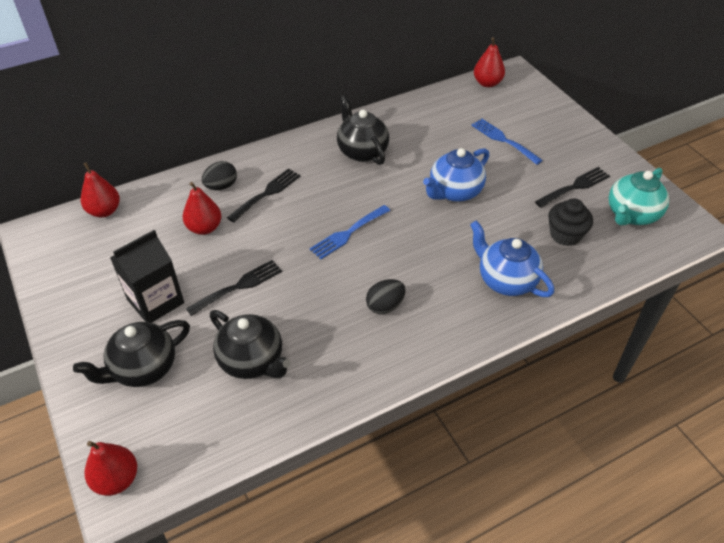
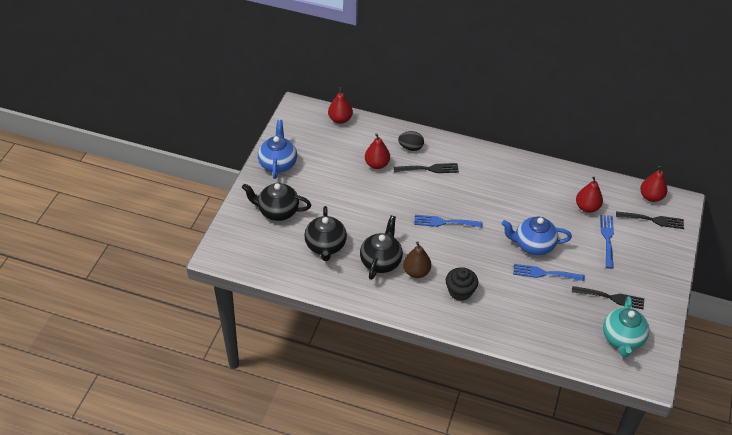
camera: 45 degrees right, 0 degrees up
red pear [85,441,137,496] -> red pear moved to [576,177,603,213]
black carton [110,230,184,323] -> none
black fork [186,260,282,316] -> black fork moved to [616,211,684,229]
black teapot [337,95,389,165] -> black teapot moved to [360,215,403,280]
black egg [366,279,406,314] -> brown pear [403,241,431,278]
blue teapot [470,220,554,297] -> blue teapot moved to [258,120,297,179]
black cupcake [548,199,593,246] -> black cupcake moved to [446,267,478,301]
turquoise teapot [609,168,669,226] -> turquoise teapot turned 75 degrees counterclockwise [603,296,649,358]
none -> blue fork [513,264,585,281]

